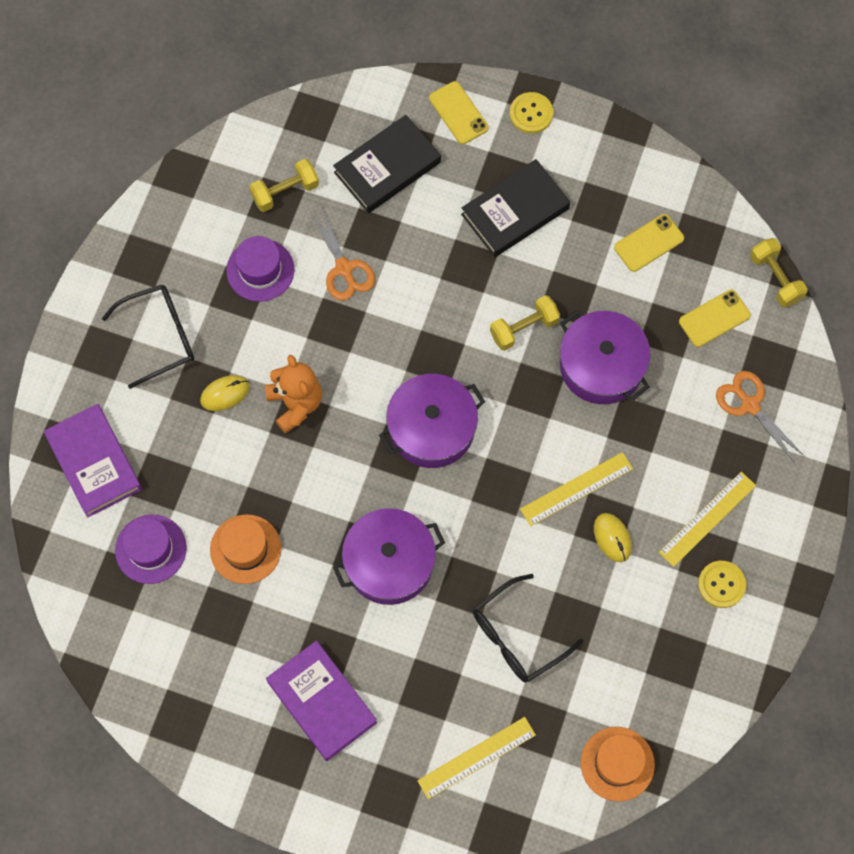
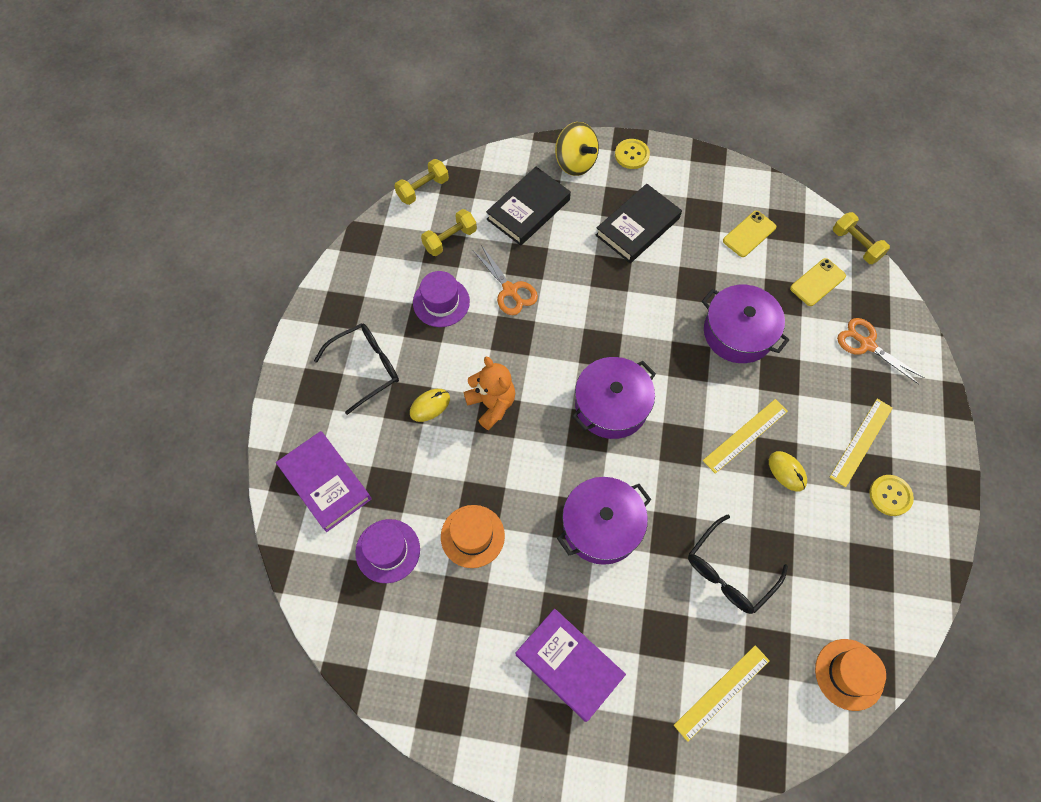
camera: 10 degrees left, 5 degrees down
yellow phone [429,81,489,144] -> yellow spinning top [555,122,599,176]
yellow dumbbell [490,295,560,351] -> yellow dumbbell moved to [394,159,449,205]

